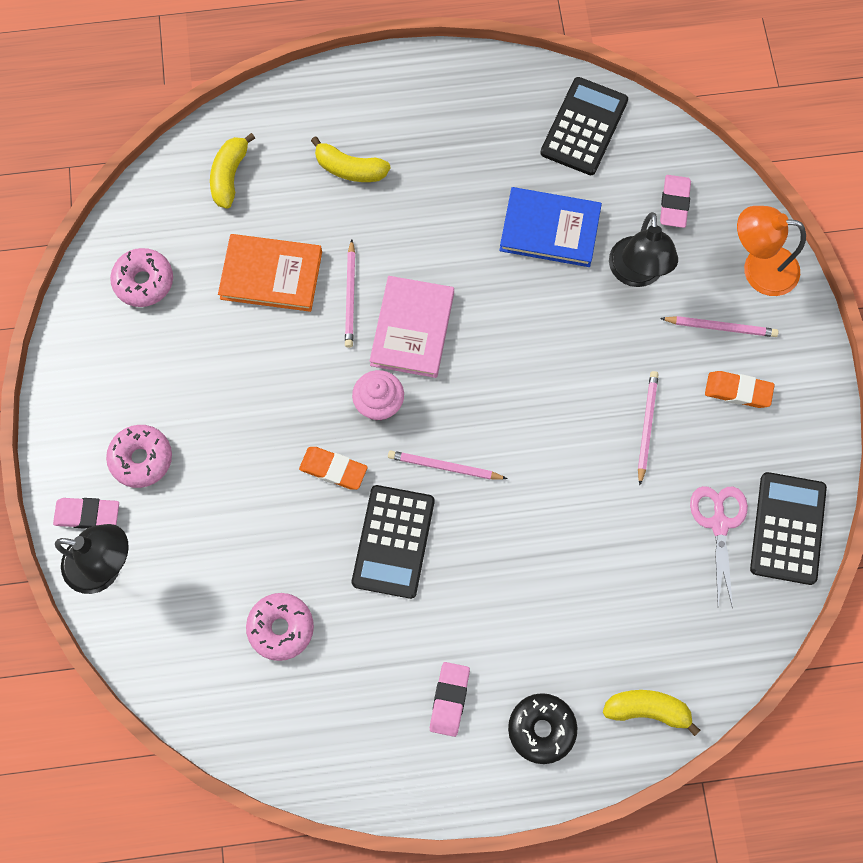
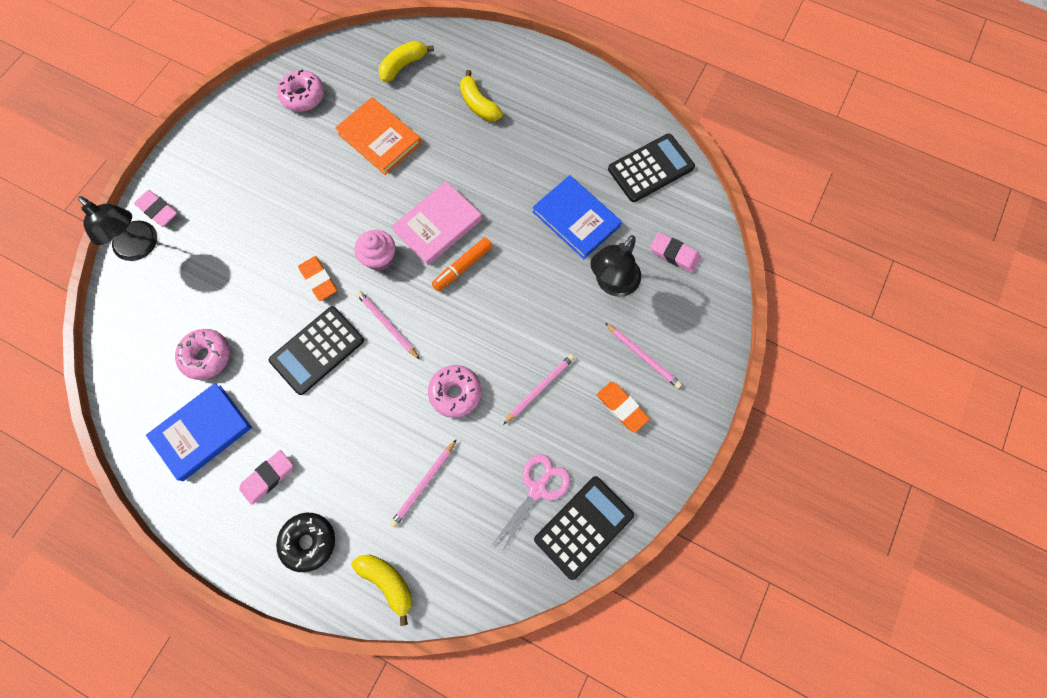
camera: 35 degrees right, 0 degrees up
pink donut [106,425,172,488] -> pink donut moved to [428,365,481,418]
pink pencil [345,239,355,348] -> pink pencil moved to [390,439,457,527]
pink eraser [660,175,691,228] -> pink eraser turned 75 degrees clockwise [650,232,701,273]
orange lamp [737,206,806,296] -> none
none -> blue book [146,383,252,481]
none -> orange marker [432,237,492,291]

